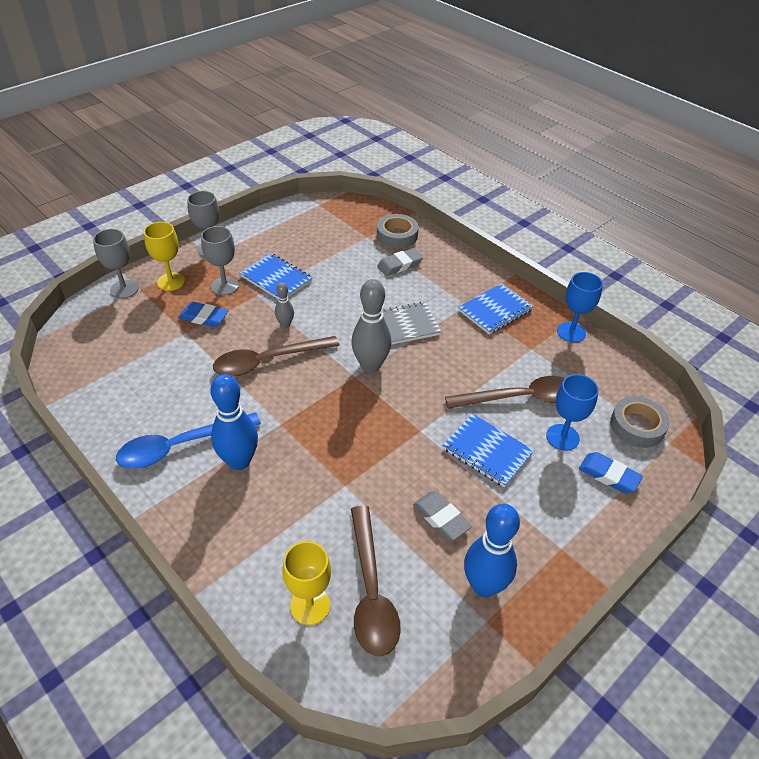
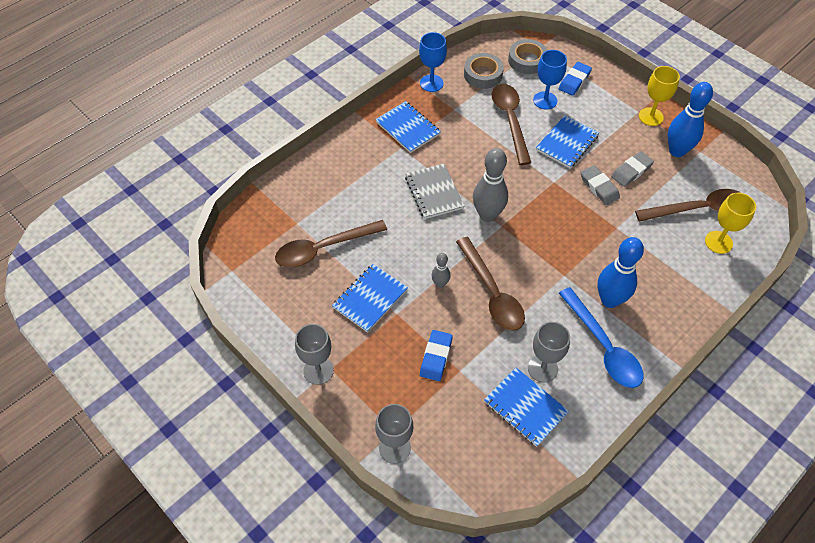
camera: 90 degrees left, 10 degrees up
yellow goblet [144,222,185,291] -> yellow goblet moved to [639,66,680,126]
grey goblet [201,226,239,295] -> grey goblet moved to [528,322,570,383]
grey tape [377,214,419,248] -> grey tape moved to [464,53,504,89]
grey eraser [377,248,423,276] -> grey eraser moved to [581,165,620,205]
none -> brown spoon [275,220,387,268]
none -> blue notebook [484,368,569,447]

